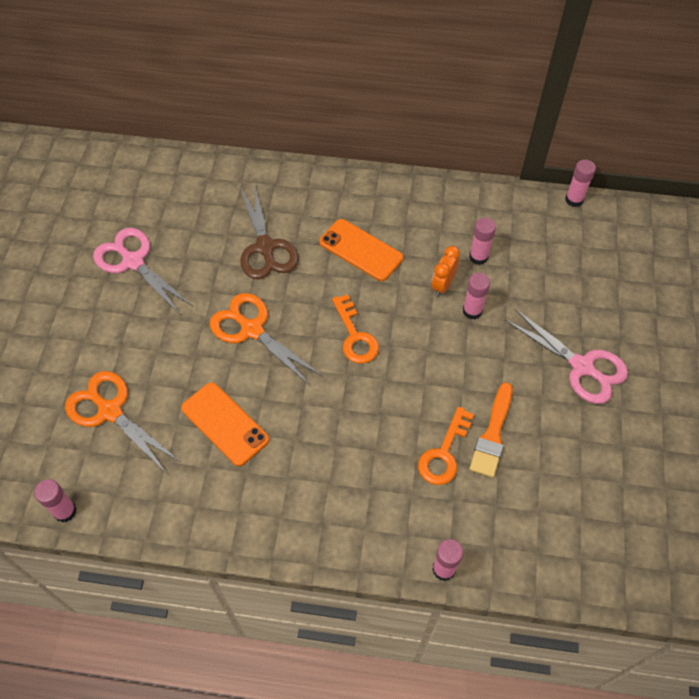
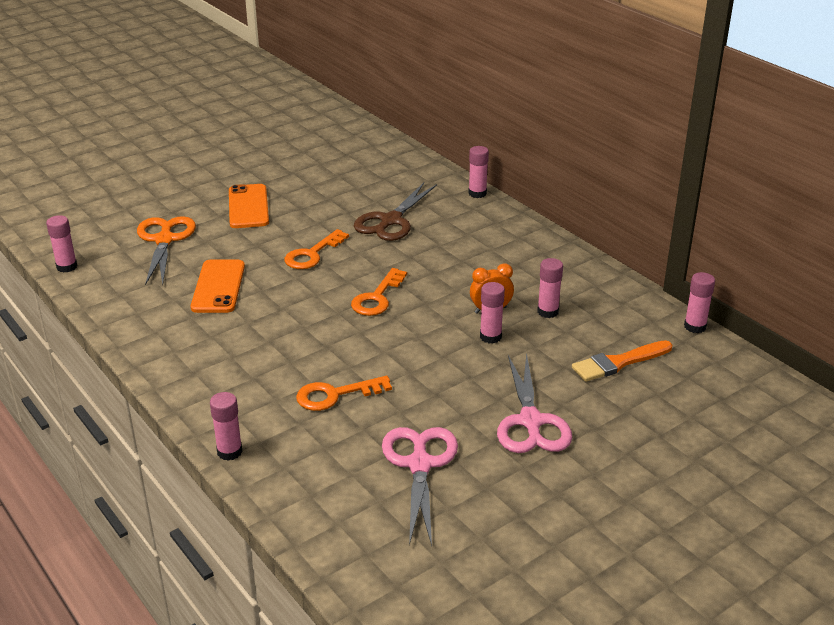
camera: 45 degrees right, 25 degrees down
pink scissors [93,228,193,313] -> pink scissors moved to [382,427,458,546]
orange scissors [210,293,322,386] -> orange key [284,229,349,269]
orange phone [319,219,403,281] -> orange phone moved to [229,184,269,228]
orange brush [469,382,513,478] -> orange brush moved to [572,340,672,382]
none -> pink glue stick [468,146,489,198]

